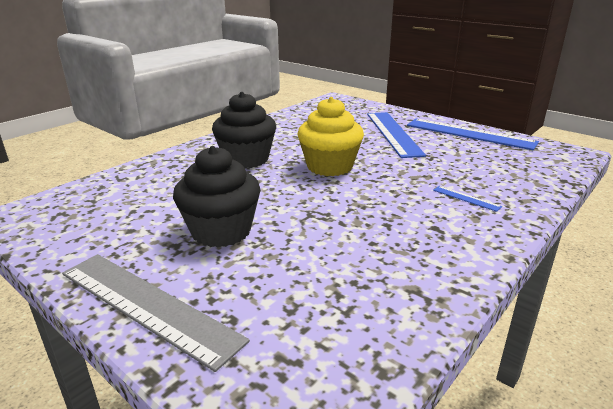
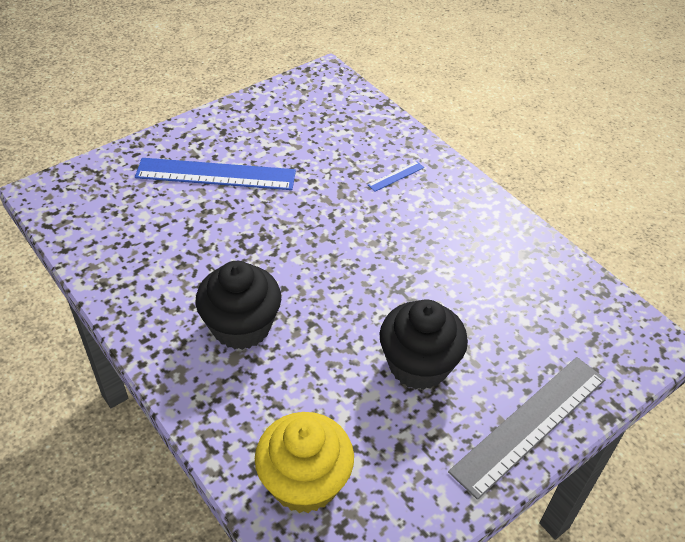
camera: 80 degrees left, 20 degrees up
yellow cupcake [297,97,364,176] -> yellow cupcake moved to [255,412,354,513]
blue ruler [407,119,539,150] -> none

